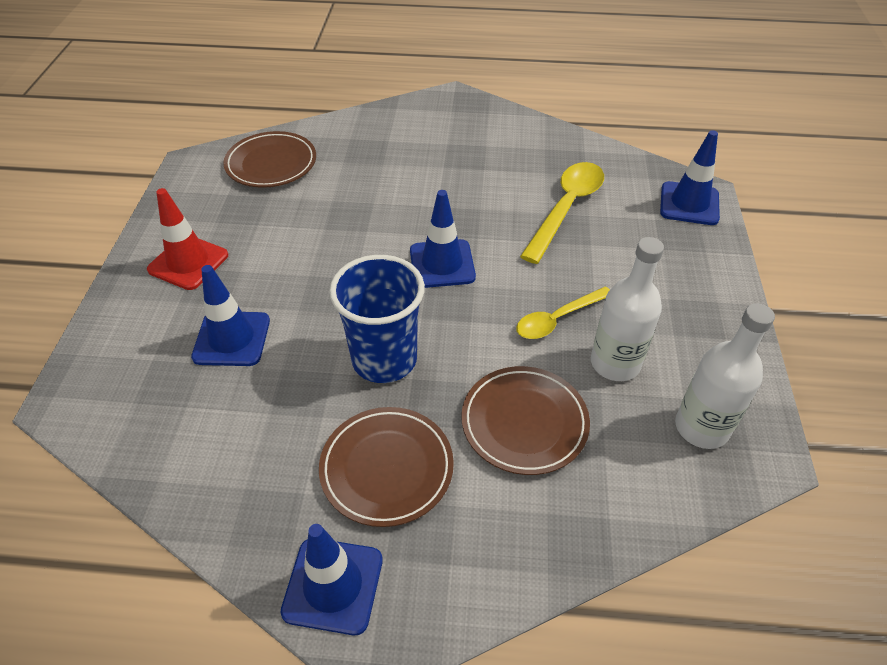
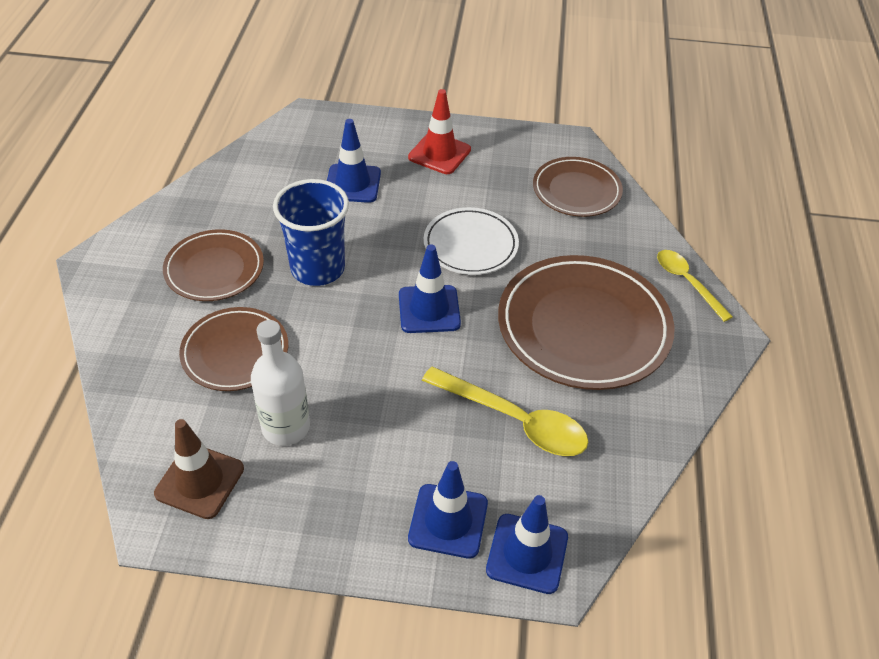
camera: 90 degrees right, 0 degrees up
blue traffic cone [280,524,383,635] -> blue traffic cone moved to [408,461,488,559]
yellow spoon [516,286,610,339] -> yellow spoon moved to [657,250,733,322]
white bottle [675,303,775,449] -> brown traffic cone [154,419,244,519]
none -> white plate [423,207,519,275]
none -> brown plate [498,255,675,390]

